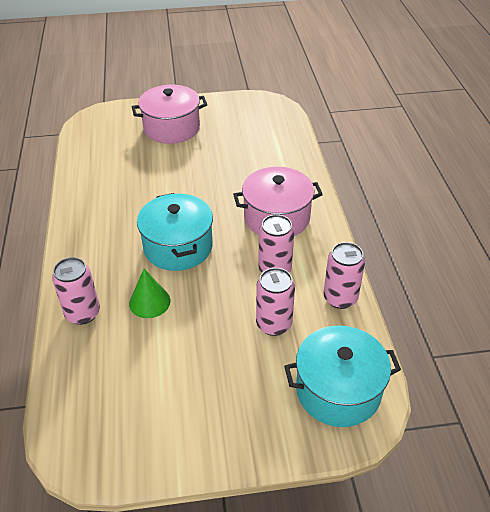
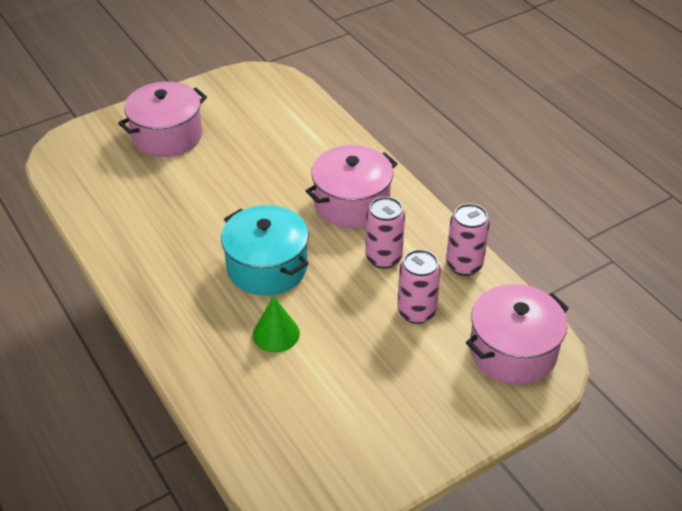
camera: 25 degrees left, 0 degrees up
pink can [52,257,100,325] -> none
turquoise pot [284,326,401,427] -> pink pot [466,284,569,385]

